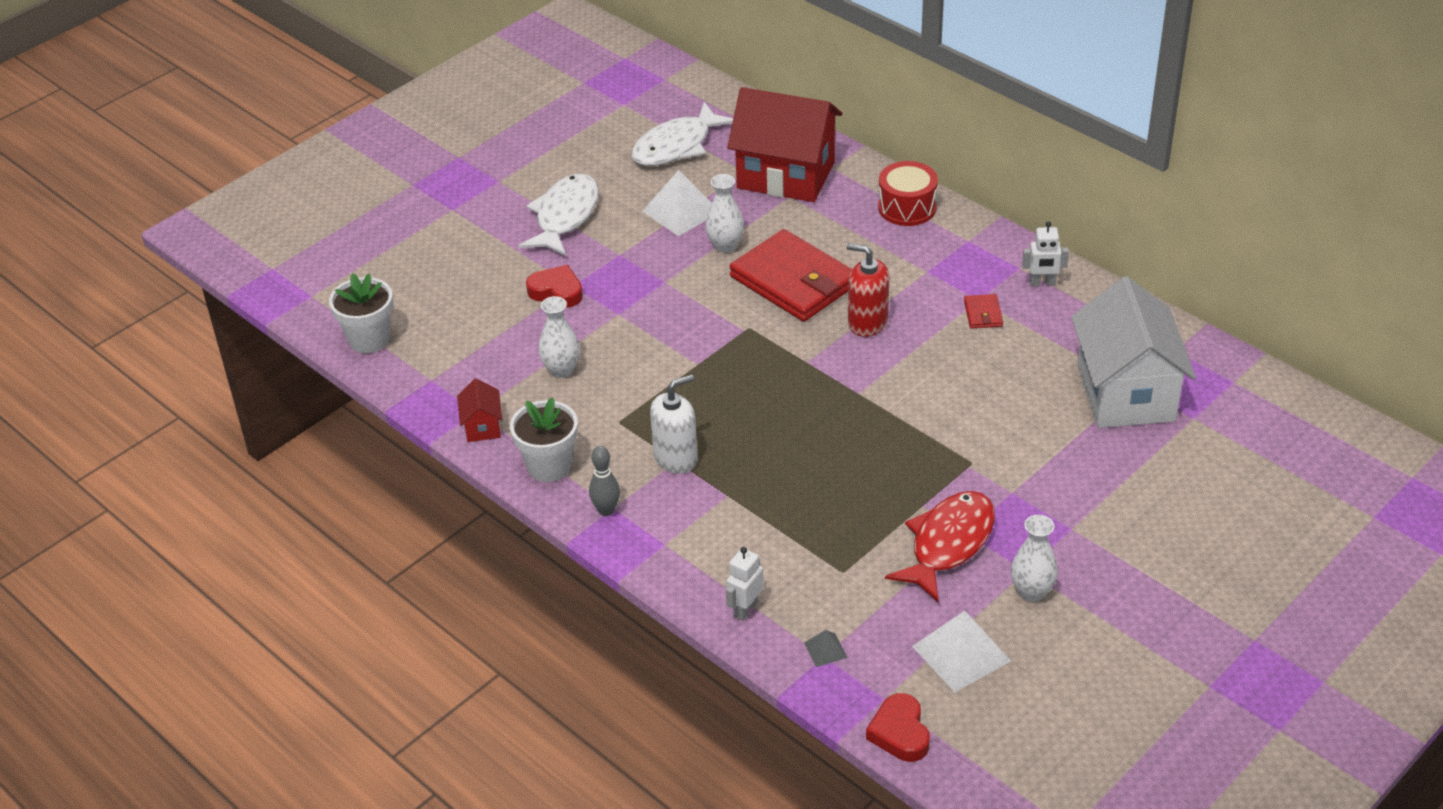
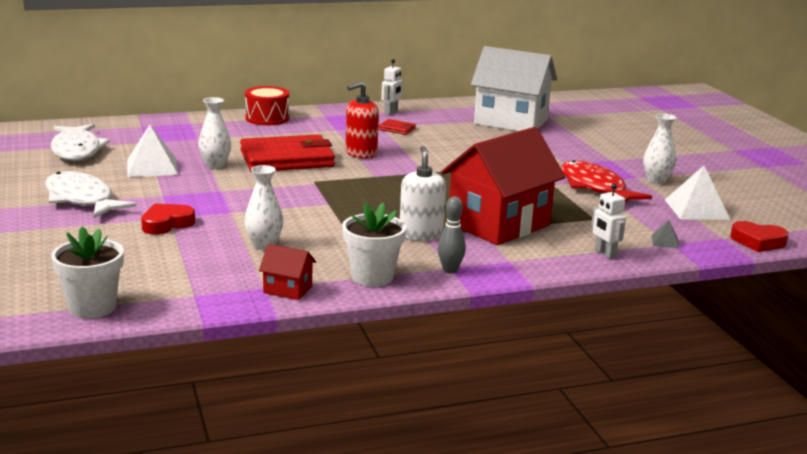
camera: 65 degrees left, 20 degrees down
red house [727,87,842,202] -> red house moved to [441,127,565,245]

